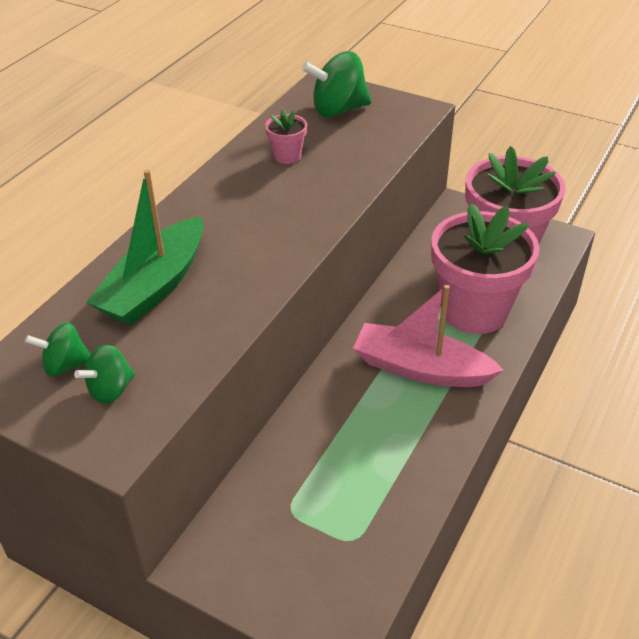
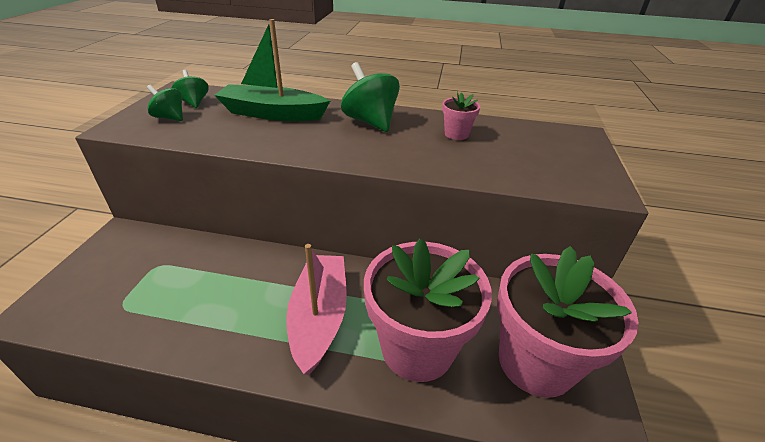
camera: 70 degrees right, 5 degrees down
green spinning top [302,51,372,117] -> green spinning top moved to [341,62,400,132]

